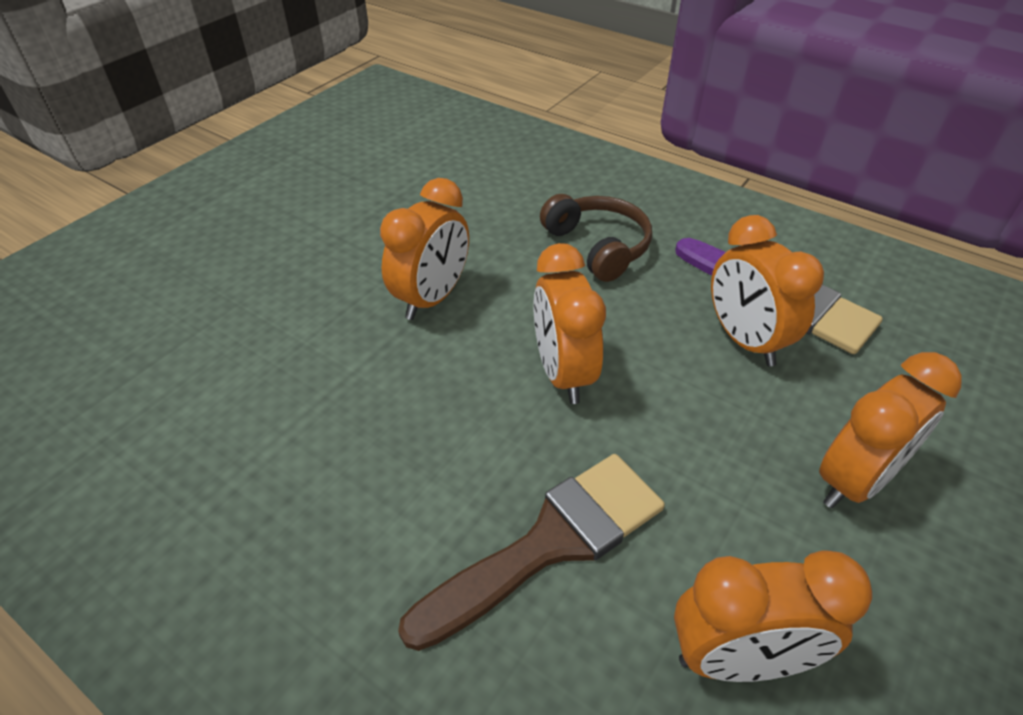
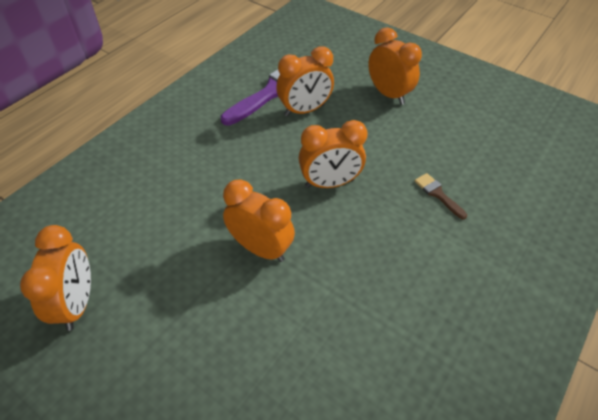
camera: 90 degrees left, 5 degrees up
brown brush [398,454,665,651] -> brown brush [414,173,467,219], size x0.47
brown headphones [540,194,652,282] -> none
orange clock [674,550,872,682] -> orange clock moved to [20,225,91,331]

